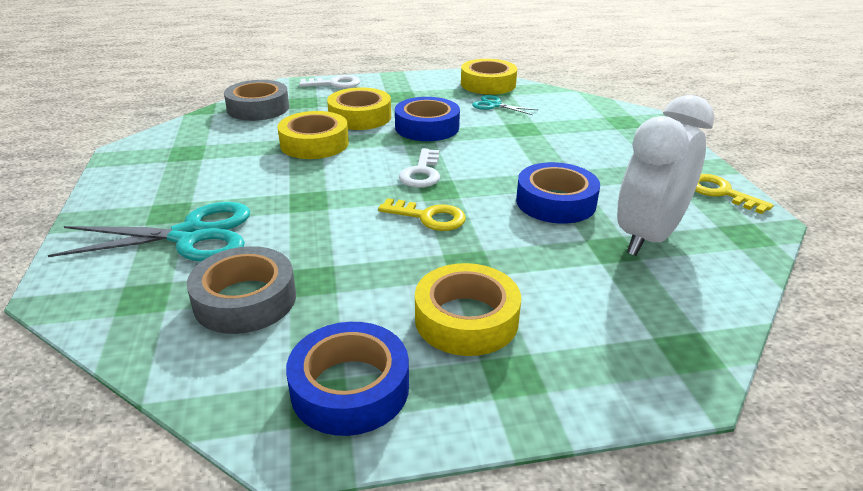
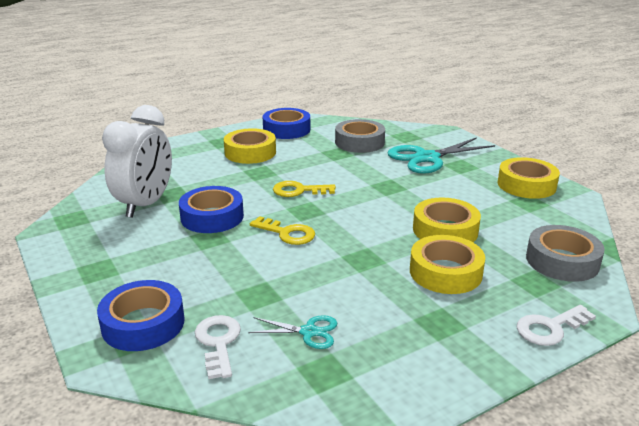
camera: 160 degrees right, 5 degrees down
blue tape [395,97,460,141] -> blue tape moved to [97,280,184,351]
white key [399,149,440,188] -> white key moved to [195,315,241,379]
yellow tape [461,59,517,95] -> yellow tape moved to [497,157,560,199]
yellow key [695,174,774,214] -> yellow key moved to [250,216,315,245]

